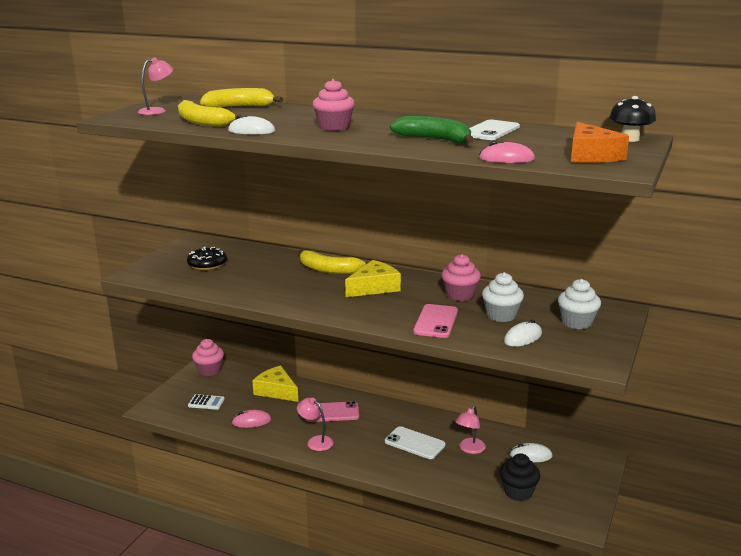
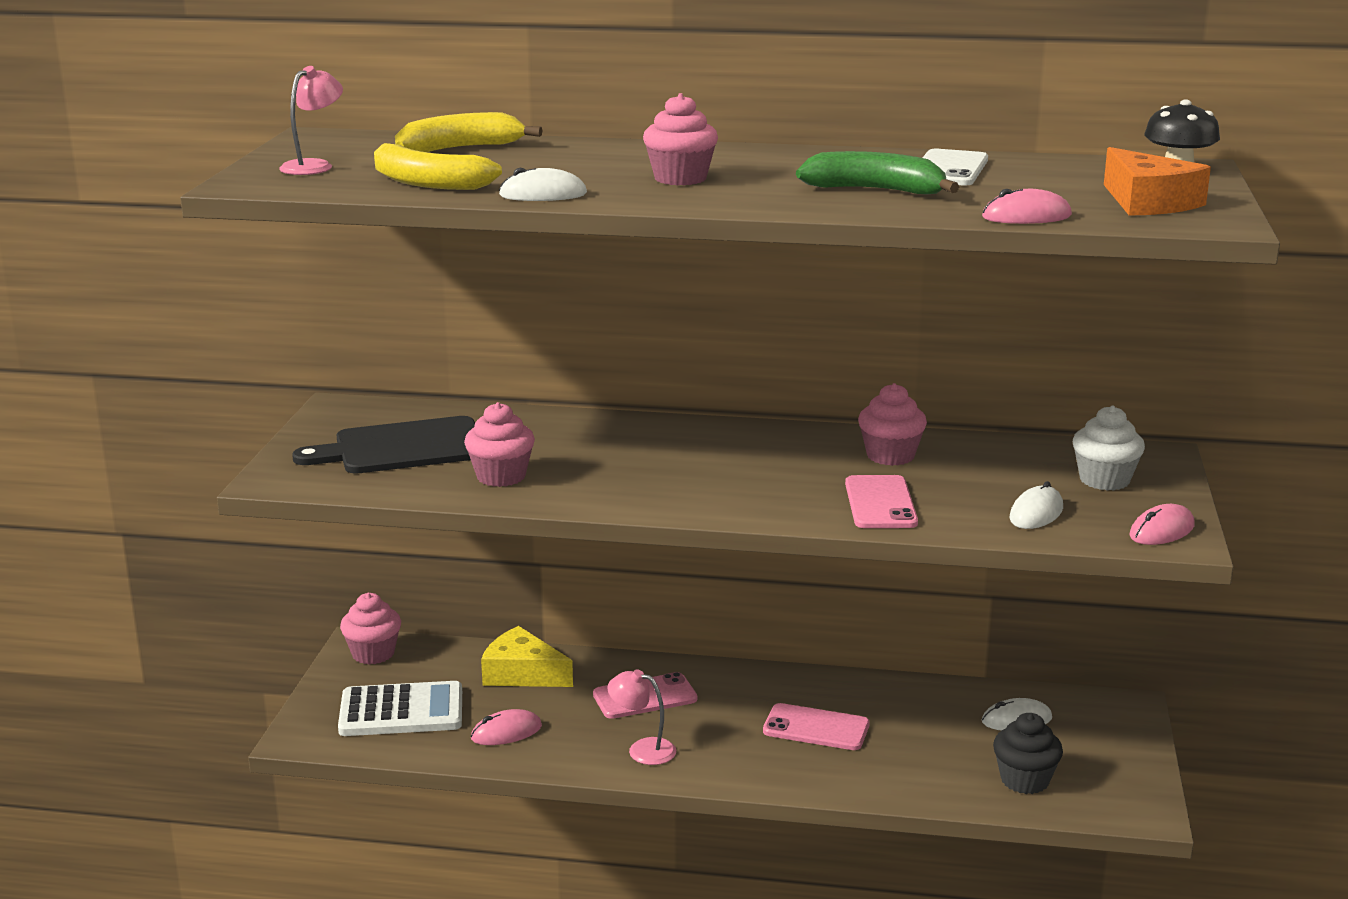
camera: 15 degrees left, 0 degrees up
black donut [187,247,227,270] -> black cutting board [292,416,475,474]
white calculator [188,394,225,410] -> white calculator [338,681,462,736], size x1.97
yellow banana [298,249,366,274] -> none
yellow cheese [345,260,401,297] -> none
white phone [385,426,445,459] -> pink phone [763,703,870,750]
pink lamp [455,406,486,454] -> none
white cupcake [482,272,524,322] -> none
none -> pink cupcake [464,402,535,487]
none -> pink mouse [1130,504,1195,545]

